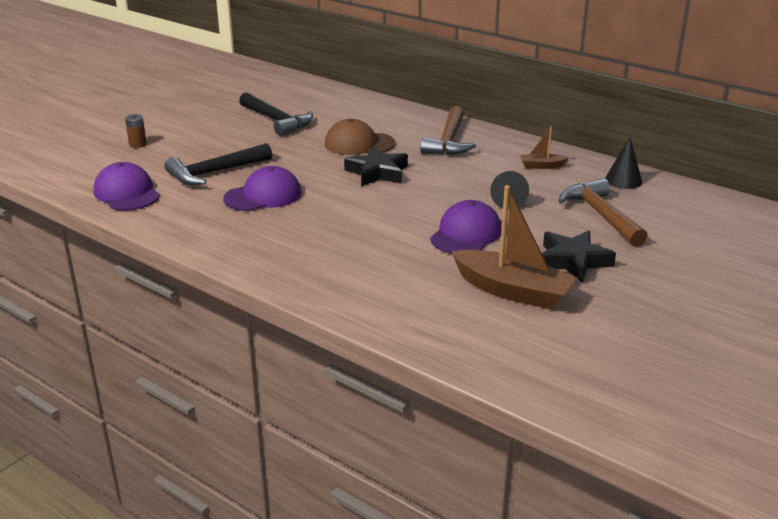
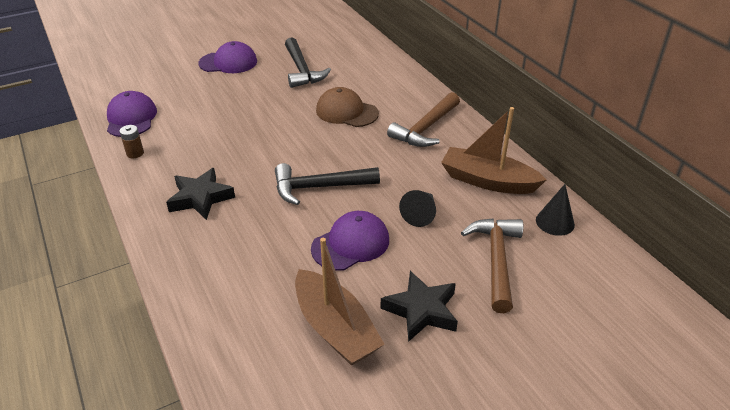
camera: 25 degrees right, 10 degrees up
brown battery [125,114,147,148] -> brown battery moved to [120,125,144,158]
black hammer [164,143,272,185] -> black hammer moved to [275,163,380,205]
purple cap [223,166,302,211] -> purple cap moved to [198,41,257,73]
black star [344,146,408,186] -> black star moved to [166,168,235,220]
brown boat [520,127,569,169] -> brown boat [441,107,547,194], size x2.11

